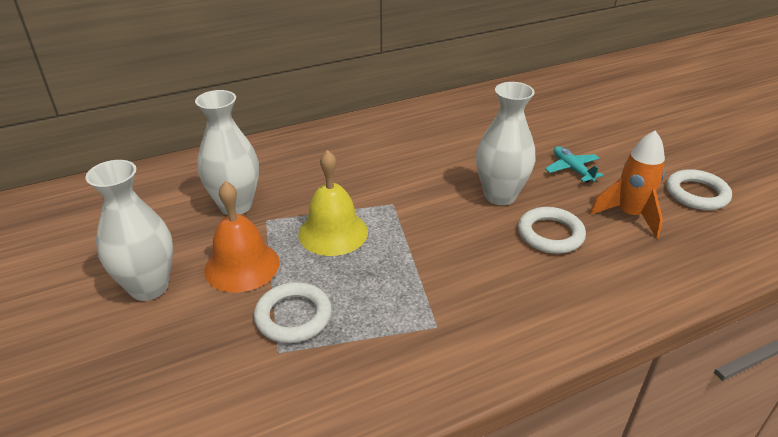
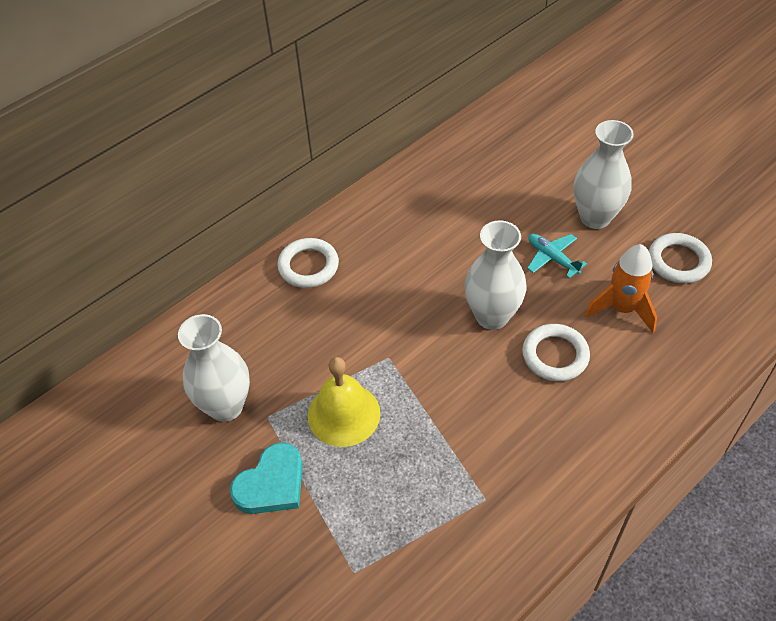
camera: 15 degrees left, 15 degrees up
white vase [85,160,173,301] -> white vase moved to [574,120,634,229]
orange bell [204,181,280,293] -> turquoise heart [230,442,303,514]
white ring [254,282,332,343] -> white ring moved to [277,238,339,288]

